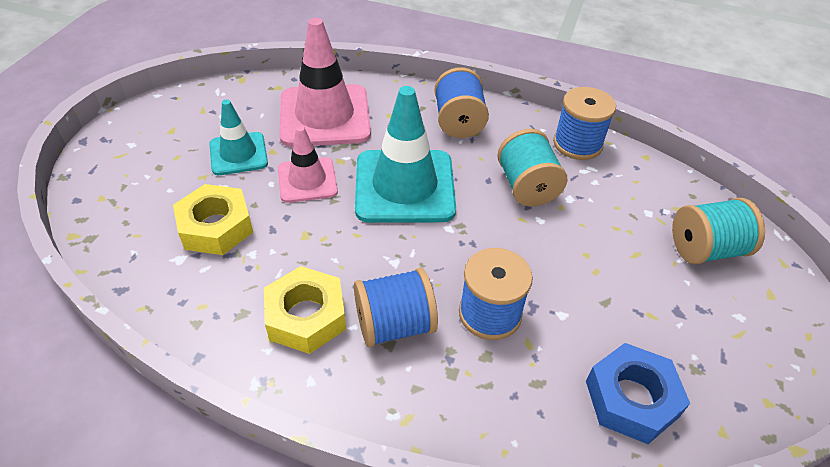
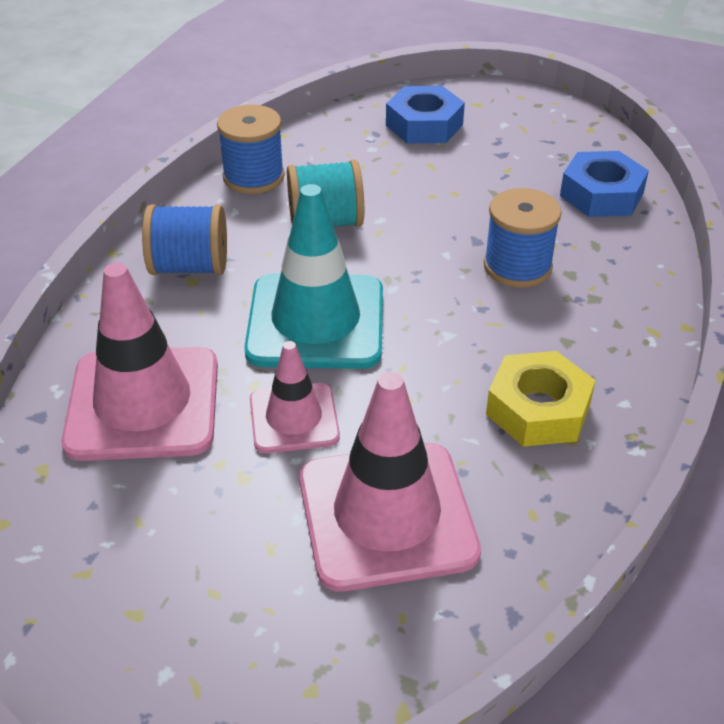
camera: 85 degrees left, 5 degrees down
yellow nut [173,184,253,255] -> pink traffic cone [299,372,481,592]
turquoise traffic cone [209,99,268,175] -> none
blue spool [354,268,438,347] -> none
turquoise spool [672,198,765,265] -> blue nut [386,86,465,143]

